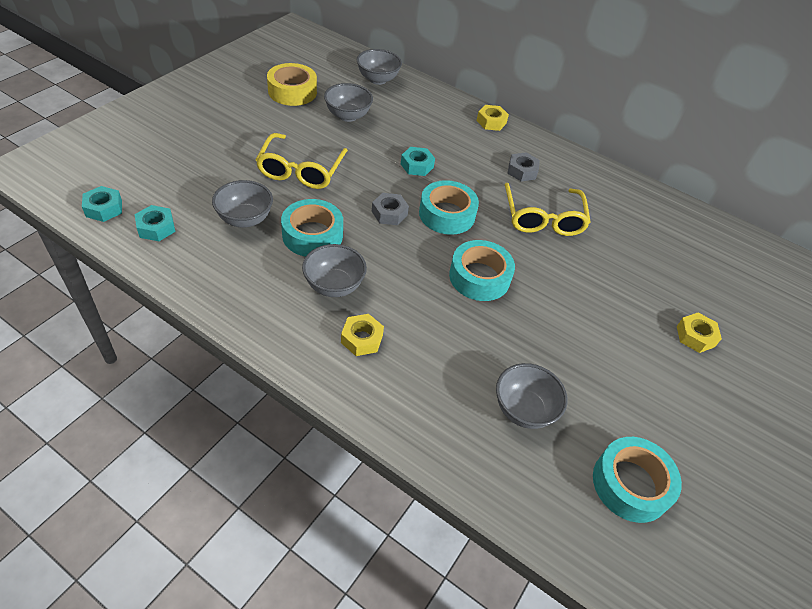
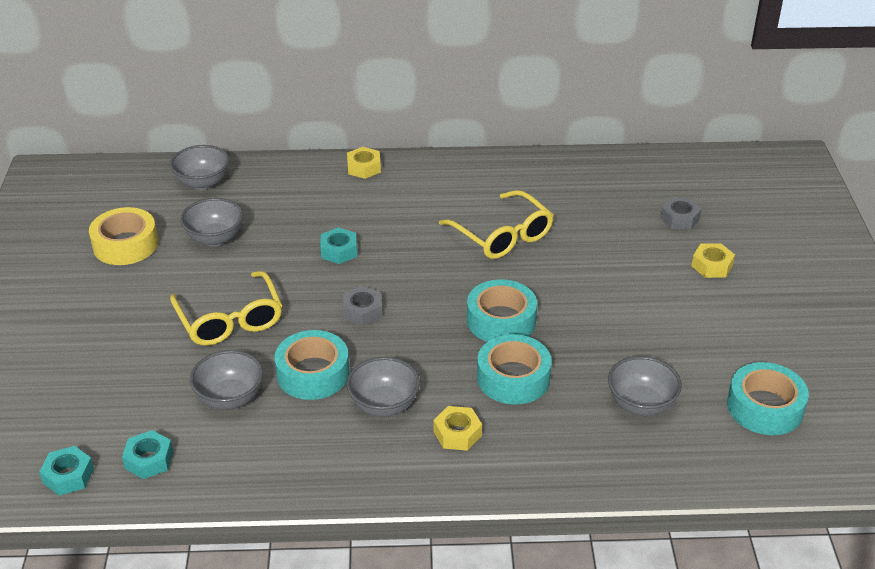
camera: 30 degrees left, 10 degrees down
turquoise tape [419,180,479,235] -> turquoise tape moved to [477,334,552,405]
grey nut [507,152,540,182] -> grey nut moved to [660,197,702,230]

